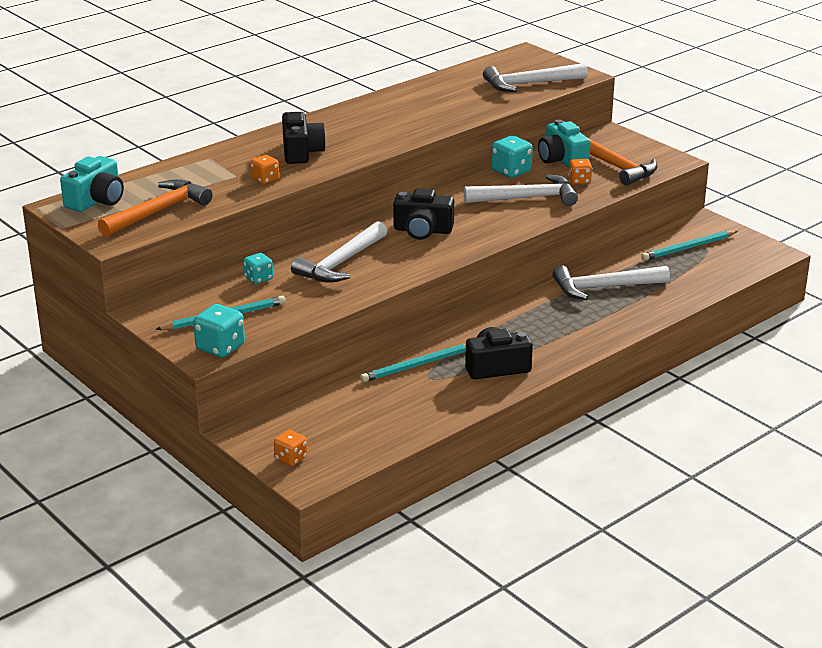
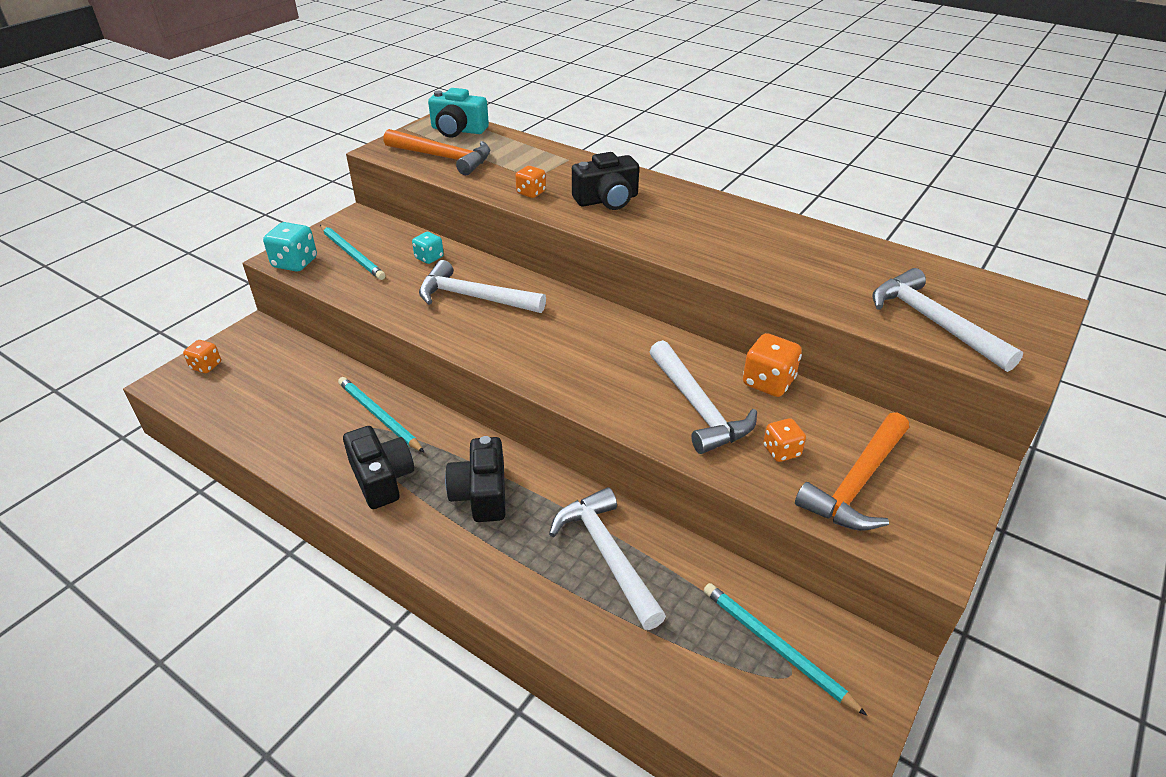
camera: 75 degrees right, 10 degrees up
black camera [393,188,454,240] -> black camera moved to [445,436,506,522]
turquoise dice [491,136,533,178] -> orange dice [743,333,802,397]
turquoise camera [538,119,591,168] -> none

